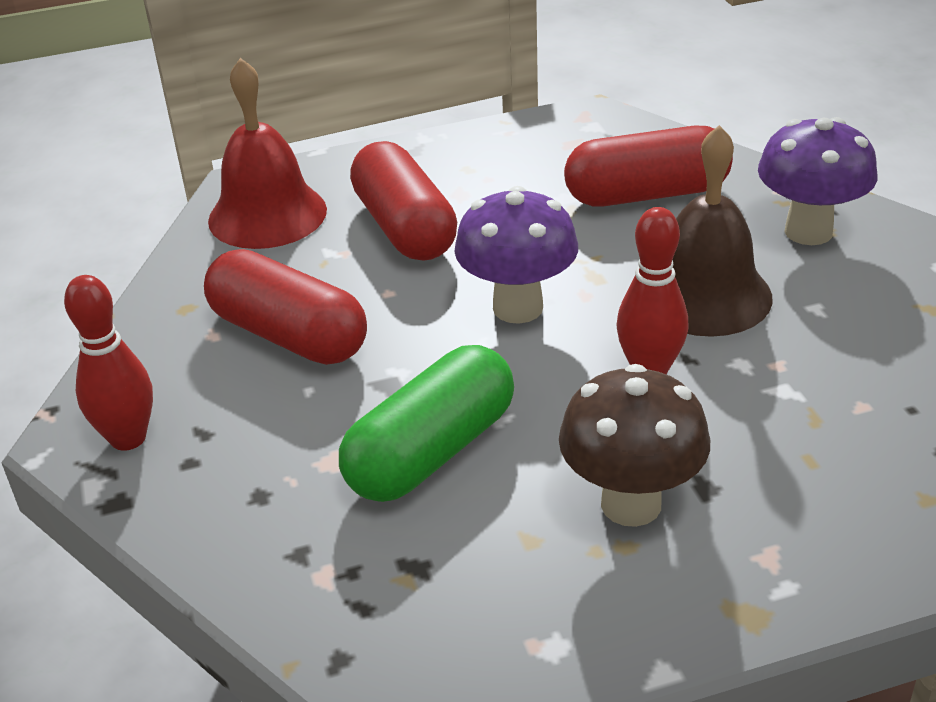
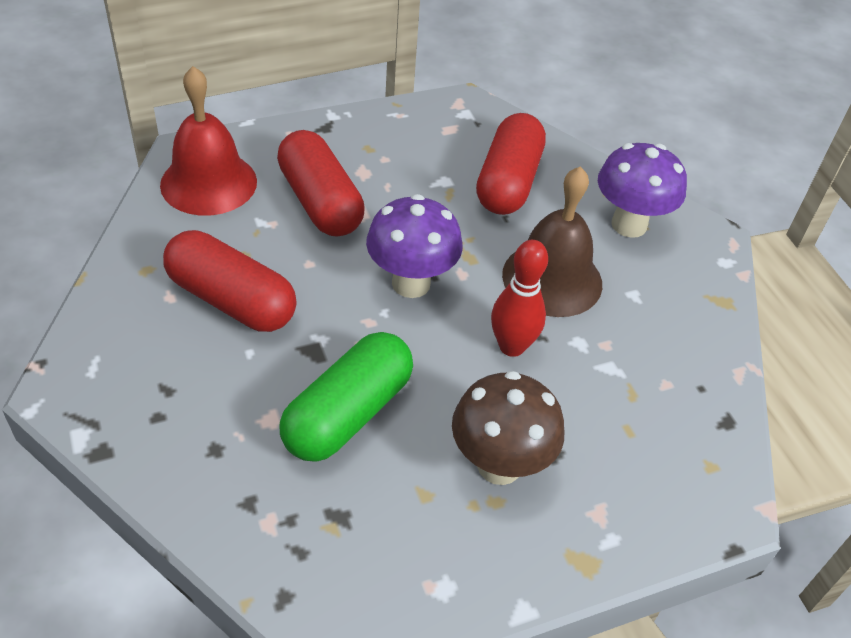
camera: 10 degrees left, 10 degrees up
red bowling pin [64,275,153,451] -> none
red capsule [564,126,733,207] -> red capsule turned 60 degrees counterclockwise [476,113,546,215]

